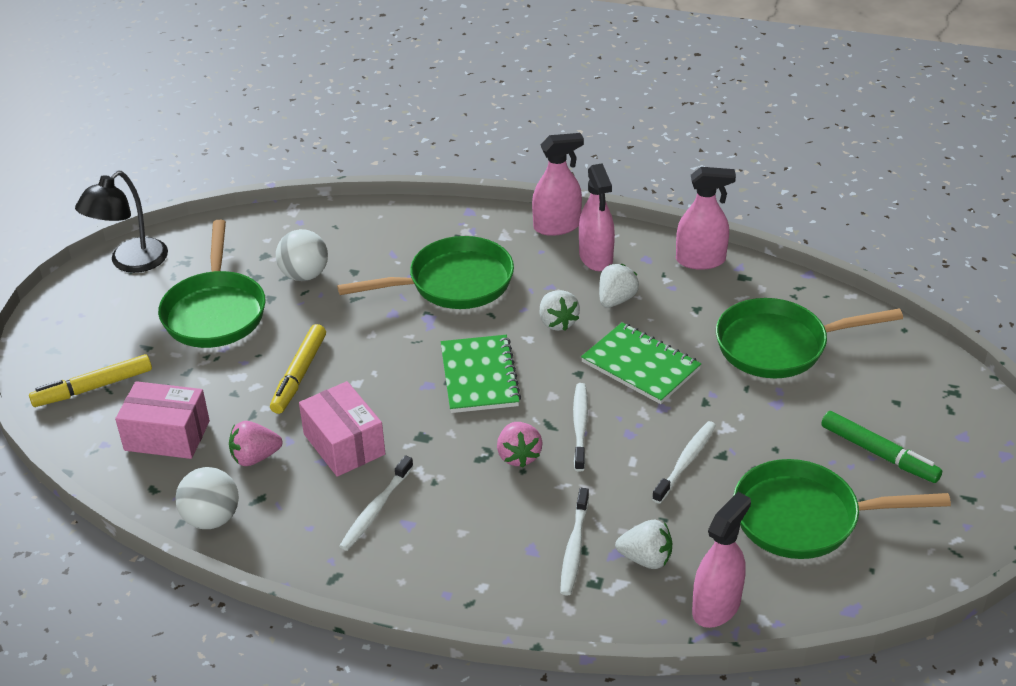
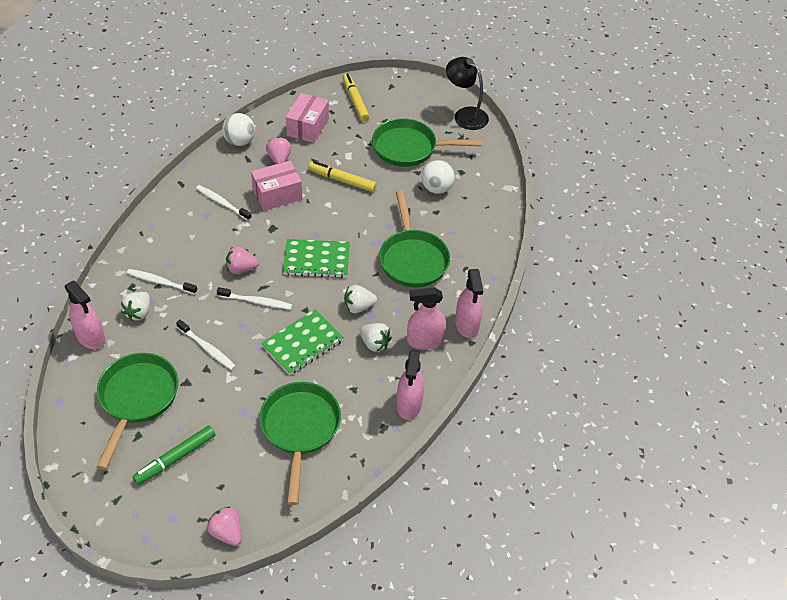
camera: 95 degrees right, 10 degrees up
none -> pink strawberry [207,507,242,546]

